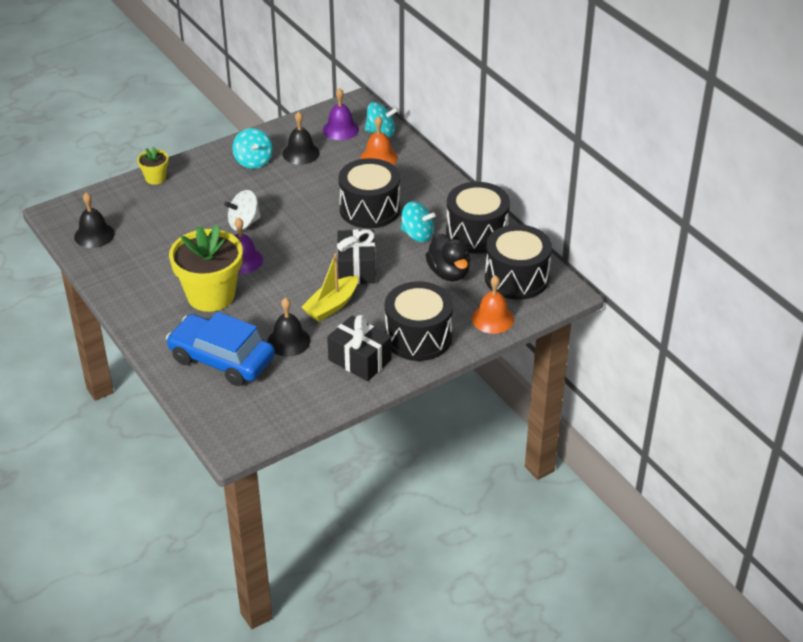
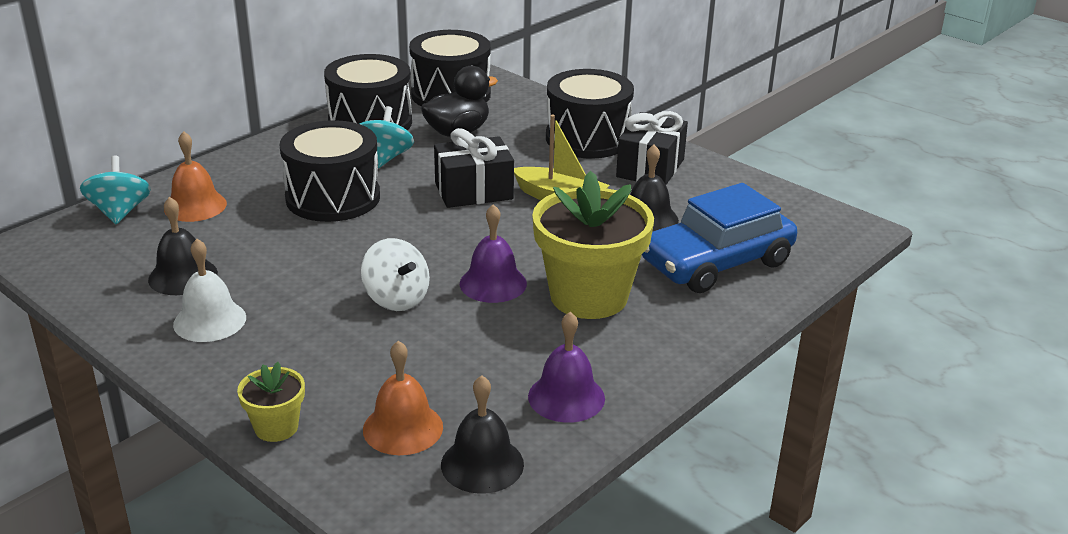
camera: 105 degrees left, 10 degrees down
blue car [166,312,275,386] -> blue car turned 45 degrees clockwise [642,183,797,293]
turquoise spinning top [232,128,273,169] -> white bell [173,239,246,342]
purple bell [323,88,359,140] -> purple bell moved to [528,312,605,423]
orange bell [472,275,514,334] -> orange bell moved to [363,341,443,455]

